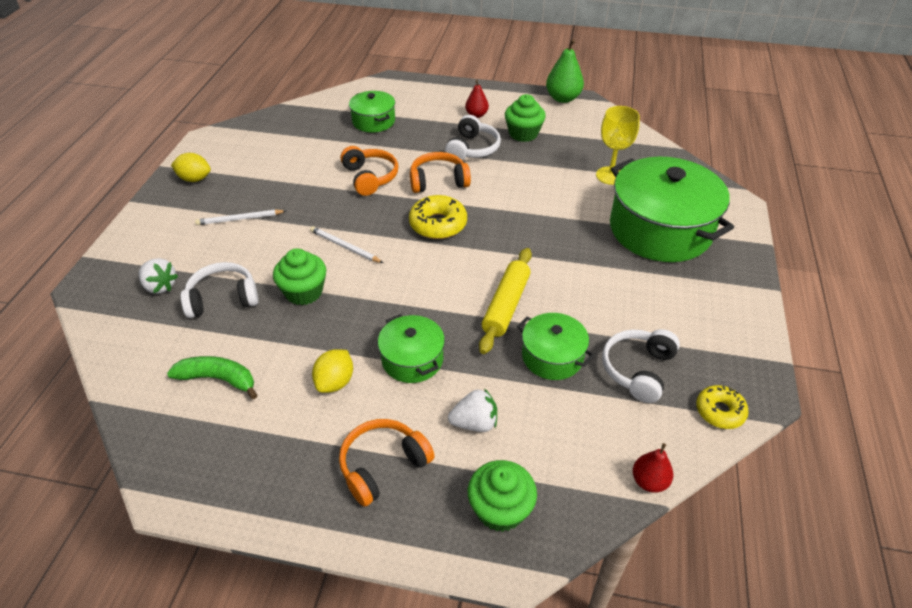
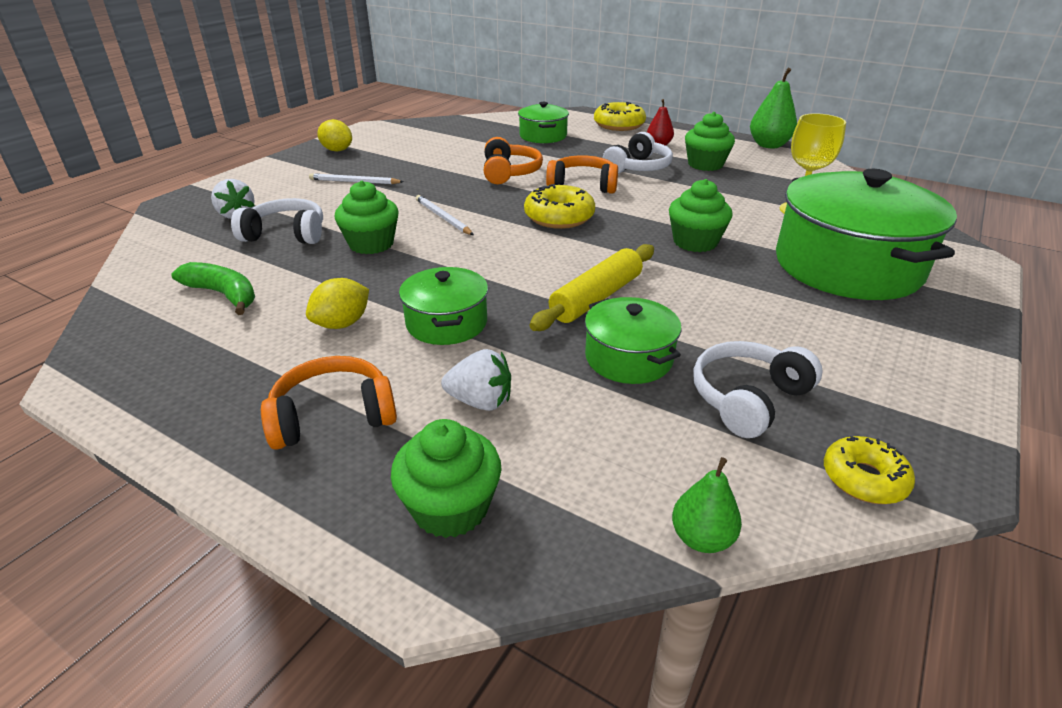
camera: 20 degrees right, 10 degrees down
red pear [633,443,673,493] -> green pear [672,457,742,553]
none -> yellow donut [594,102,646,131]
none -> green cupcake [669,179,733,252]

